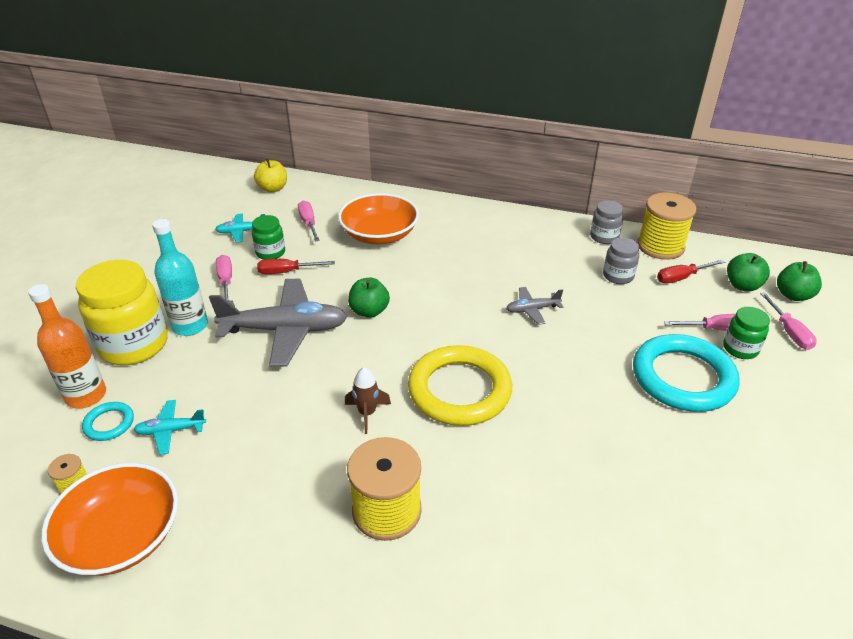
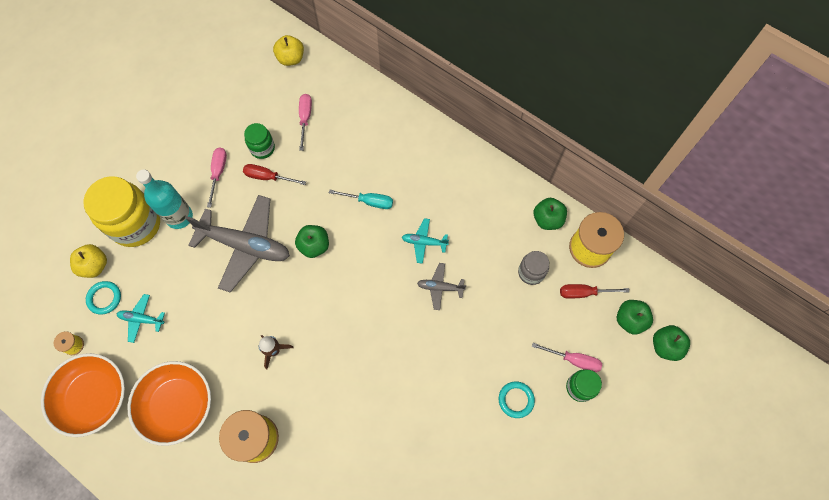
camera: 20 degrees right, 30 degrees up
orange bottle [28,284,106,409] -> yellow apple [70,244,107,278]
turquoise plane [215,213,265,242] -> turquoise plane moved to [402,218,449,264]
orange bowl [338,193,419,244] -> orange bowl moved to [127,361,211,446]
yellow ring [408,345,512,426] -> none
grey jar [590,200,624,244] -> green apple [533,198,567,230]
turquoise ring [633,334,740,412] -> turquoise ring [499,381,535,418], size x0.45
pink screwdriver [760,292,817,350] -> none
none -> turquoise screwdriver [329,190,393,209]

